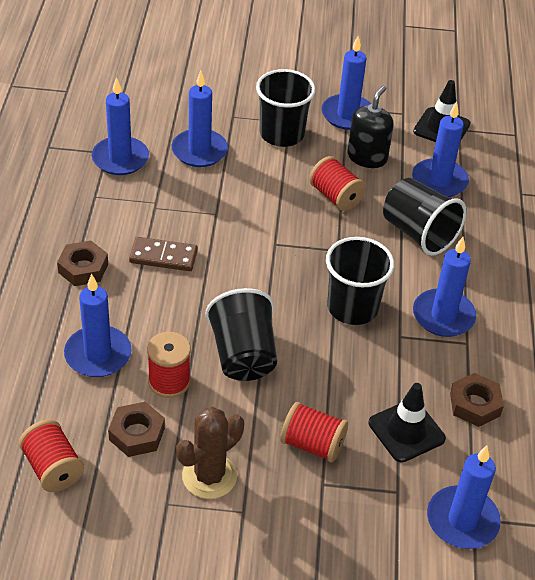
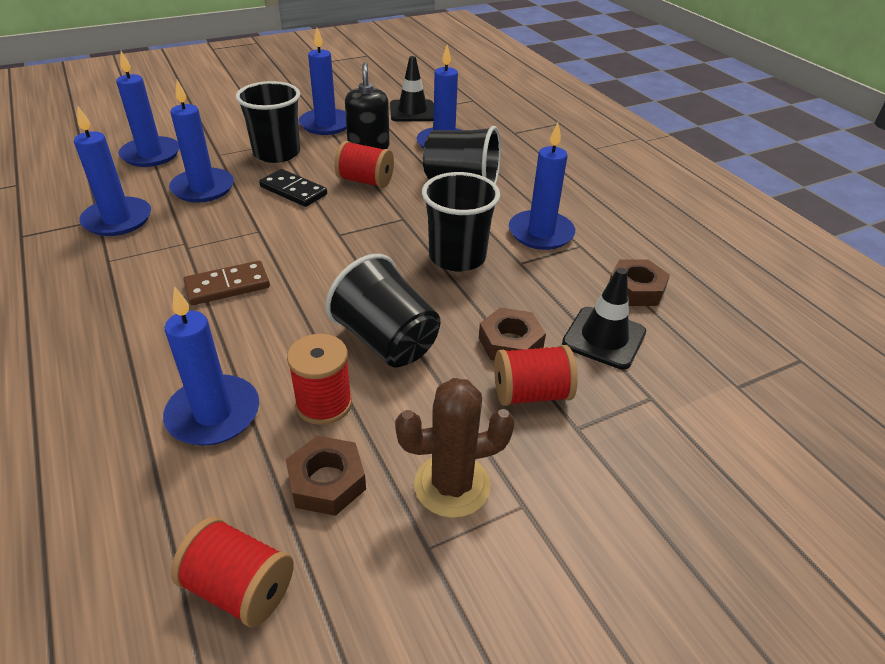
camera: 30 degrees left, 5 degrees down
brown nut [57,240,108,286] -> brown nut moved to [479,307,546,361]
brown cactus [176,406,244,499] -> brown cactus turned 60 degrees clockwise [395,378,515,518]
blue candle [427,445,501,549] -> blue candle moved to [116,51,179,167]
none -> black domino [259,169,327,207]

